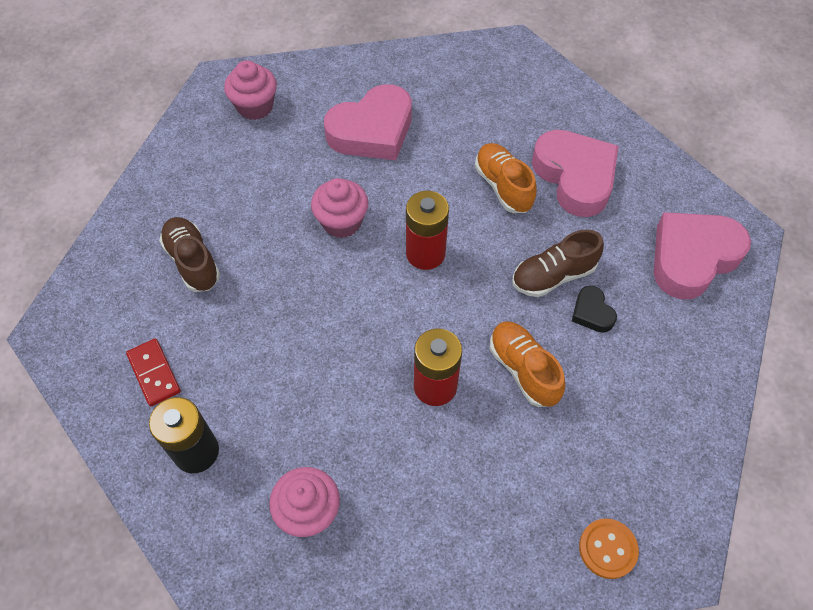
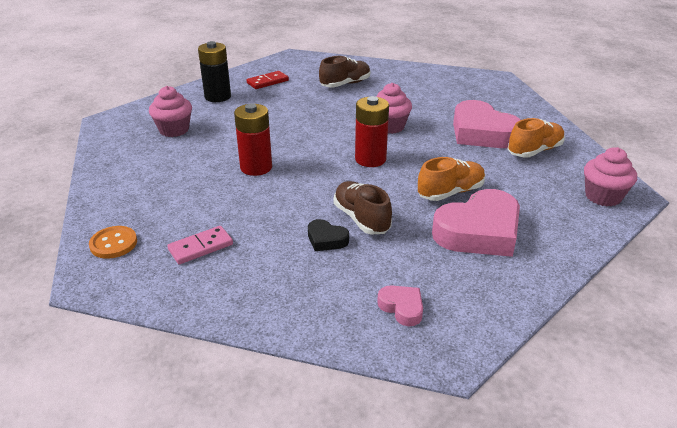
camera: 85 degrees right, 25 degrees down
pink cupcake [224,60,277,120] -> pink cupcake moved to [584,147,637,206]
orange shoe [490,321,565,407] -> orange shoe moved to [508,118,565,157]
black heart [572,286,617,333] -> black heart turned 120 degrees counterclockwise [308,219,349,251]
pink heart [654,212,751,299] -> pink heart [377,285,423,326], size x0.46
none -> pink domino [167,226,233,264]

